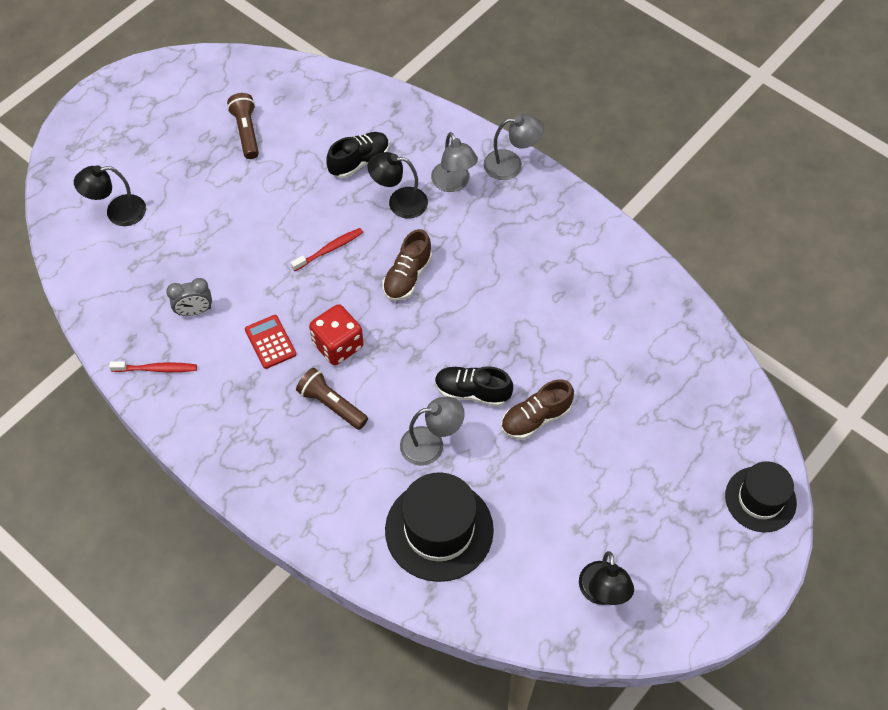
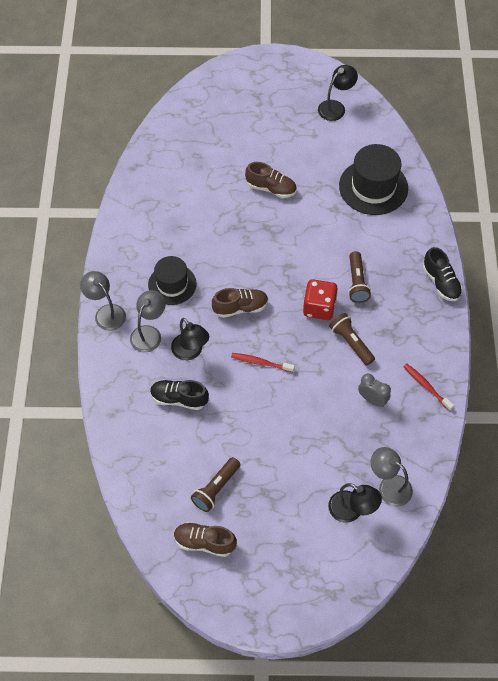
camera: 130 degrees left, 0 degrees up
red calculator [245,315,296,369] -> brown flashlight [329,313,375,365]
grey lamp [400,397,465,466] -> grey lamp moved to [371,447,413,506]
black shoe [435,366,513,407] -> black shoe moved to [423,247,463,301]
black hat [725,461,797,532] -> black hat moved to [148,256,197,305]
none -> brown shoe [174,522,237,557]

